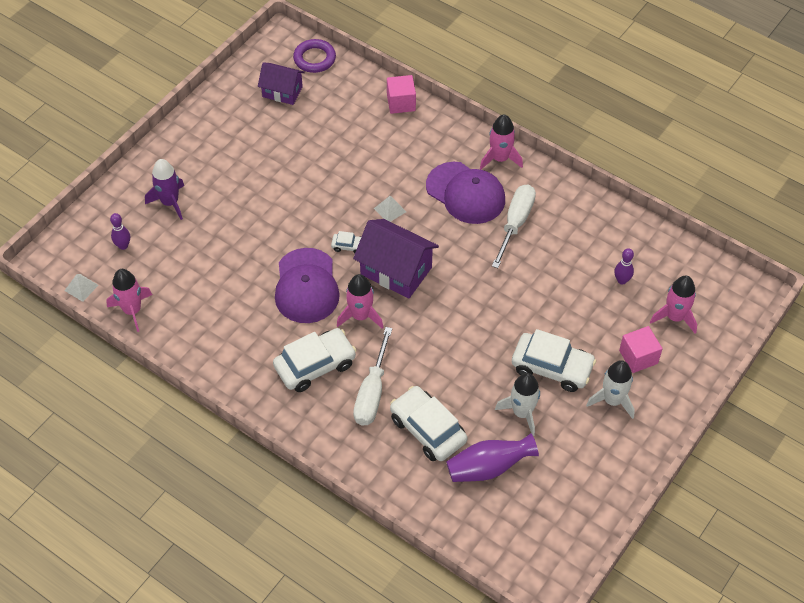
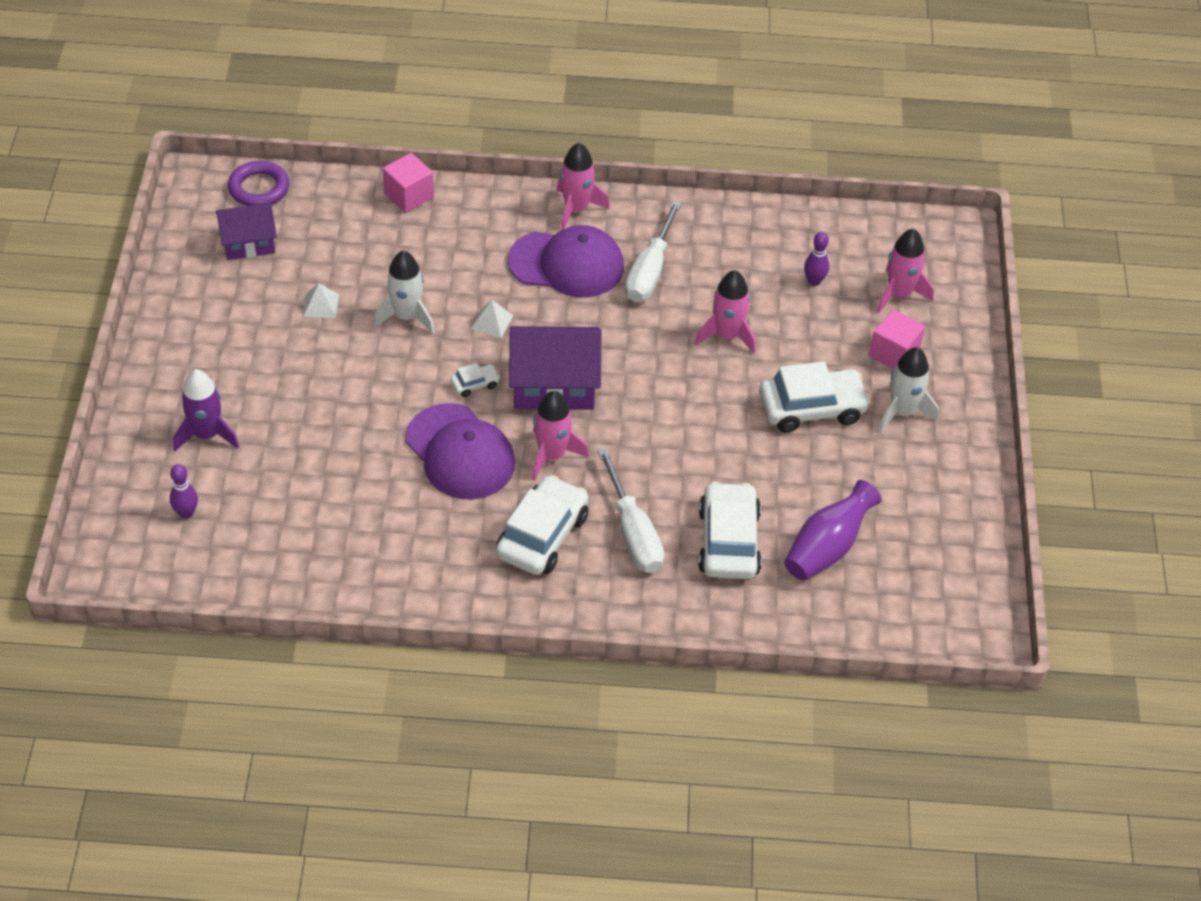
camera: 35 degrees left, 5 degrees down
white pyramid [64,274,99,302] -> white pyramid moved to [303,283,339,318]
pink rocket [106,269,152,332] -> pink rocket moved to [694,270,756,354]
white car [390,386,467,461] -> white car turned 75 degrees clockwise [698,481,762,579]
white screwdriver [492,185,536,268] -> white screwdriver turned 150 degrees counterclockwise [625,200,682,302]
white rocket [495,373,540,436] -> white rocket moved to [373,250,434,334]

